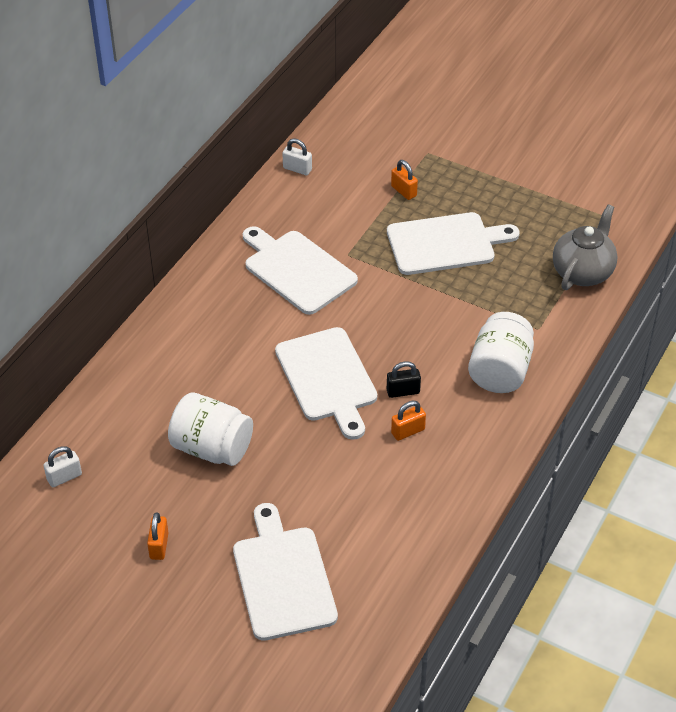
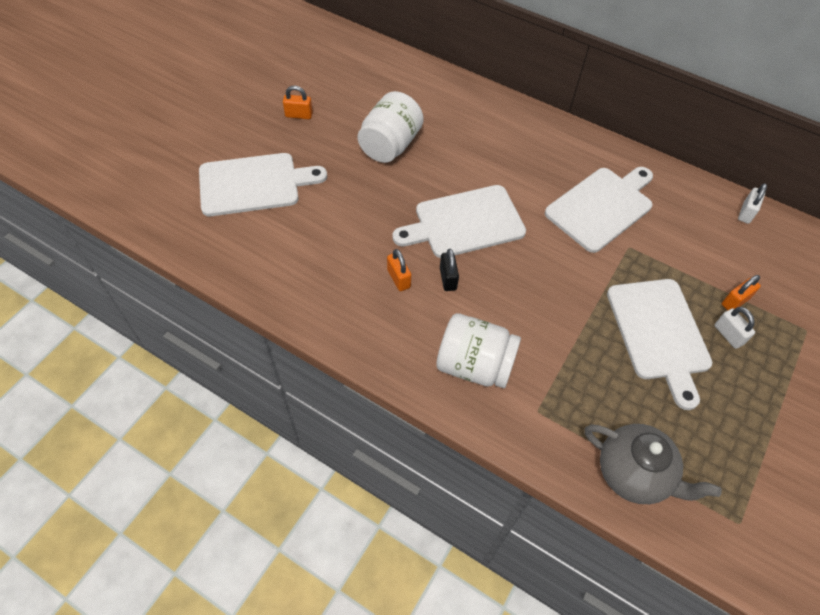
camera: 90 degrees right, 10 degrees up
white padlock [43,446,82,487] -> white padlock moved to [714,307,755,349]

